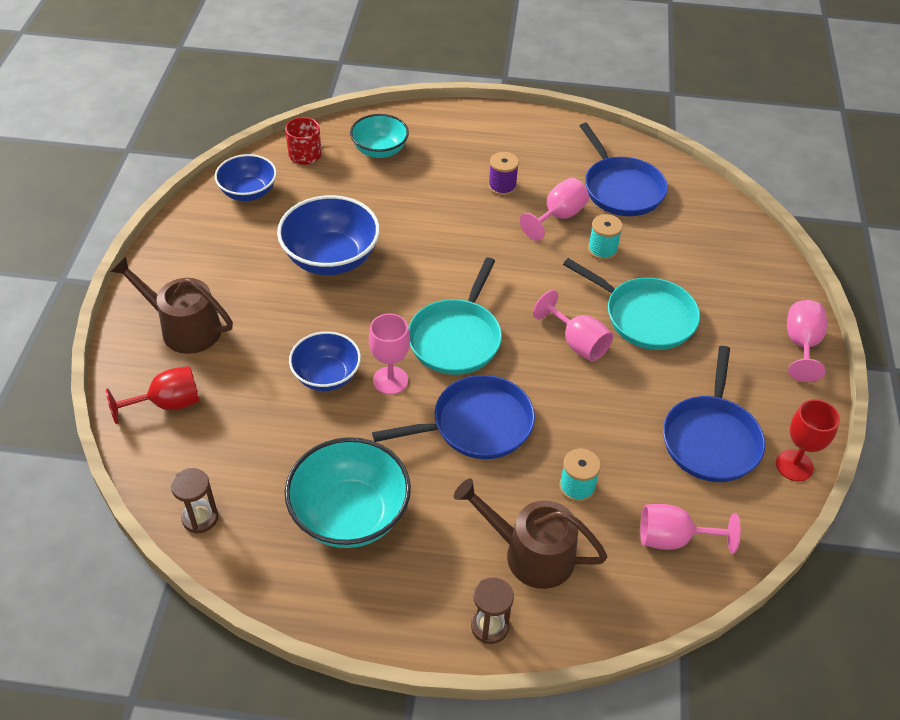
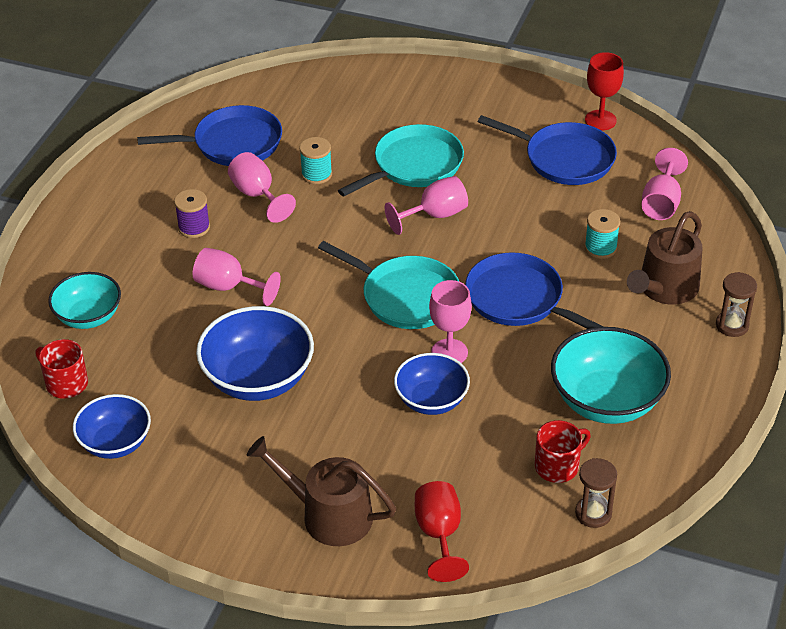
camera: 75 degrees left, 5 degrees down
brown watering can [110,256,233,354] -> brown watering can turned 75 degrees clockwise [246,436,396,546]
blue pan [372,375,535,459] -> blue pan turned 45 degrees counterclockwise [465,252,604,329]
pink goblet [787,300,827,382] -> pink goblet moved to [193,248,281,306]
none -> red mug [535,420,591,483]

